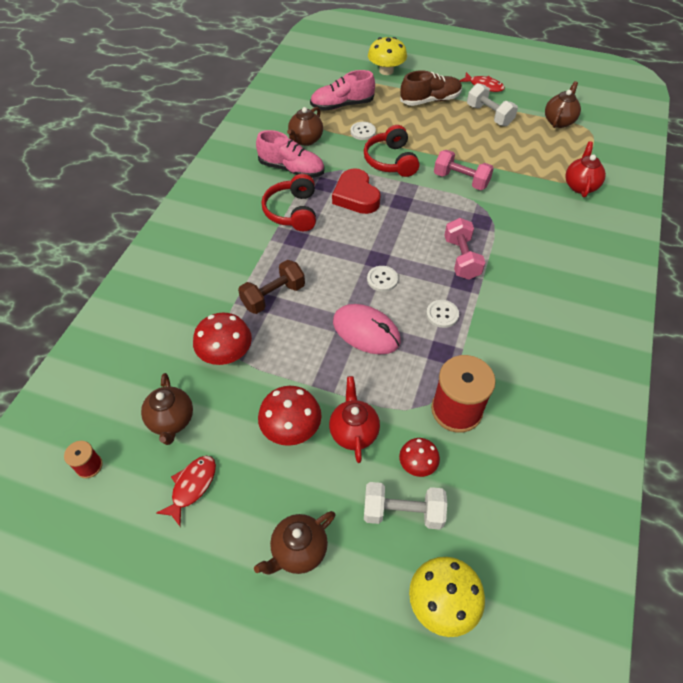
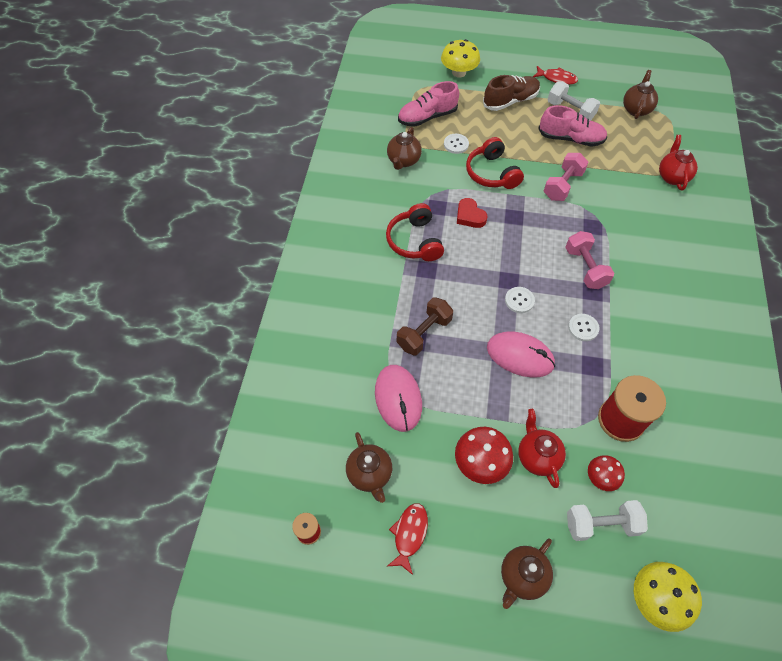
camera: 10 degrees left, 5 degrees up
red mushroom [193,312,252,365] -> pink mouse [375,365,422,432]
pink shoe [256,130,324,178] -> pink shoe moved to [538,105,607,147]
red heart [332,168,381,214] -> red heart [457,198,487,228], size x0.66
pink dumbbell [434,150,494,190] -> pink dumbbell turned 75 degrees counterclockwise [544,153,588,201]

